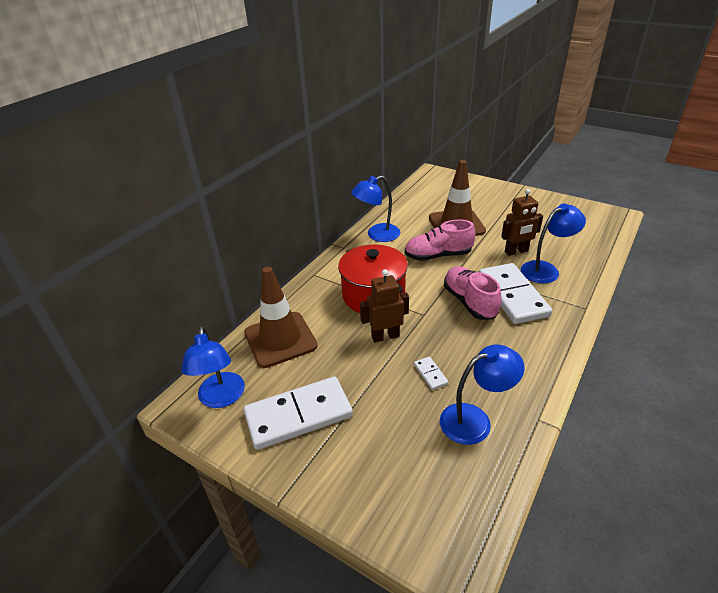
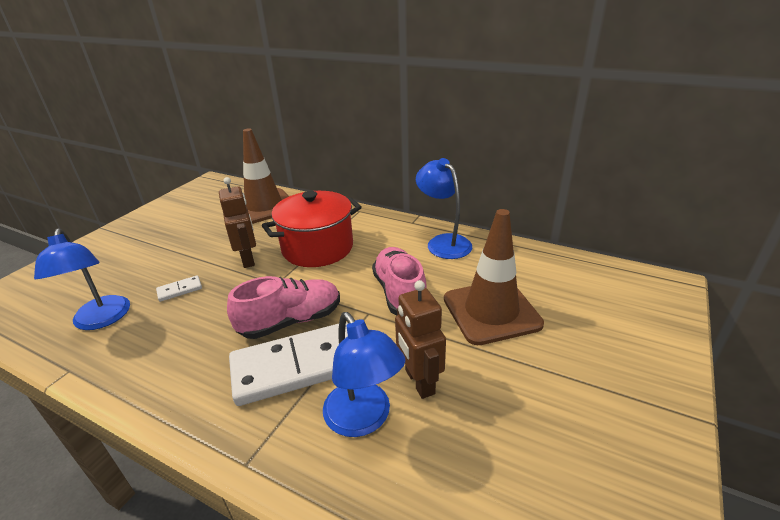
camera: 85 degrees right, 5 degrees down
blue lamp [181,326,245,408] -> none
white domino [243,376,353,450] -> none

